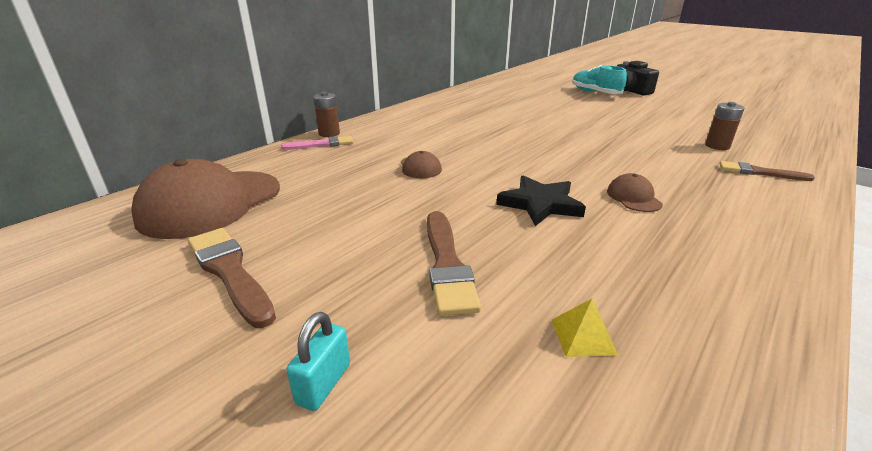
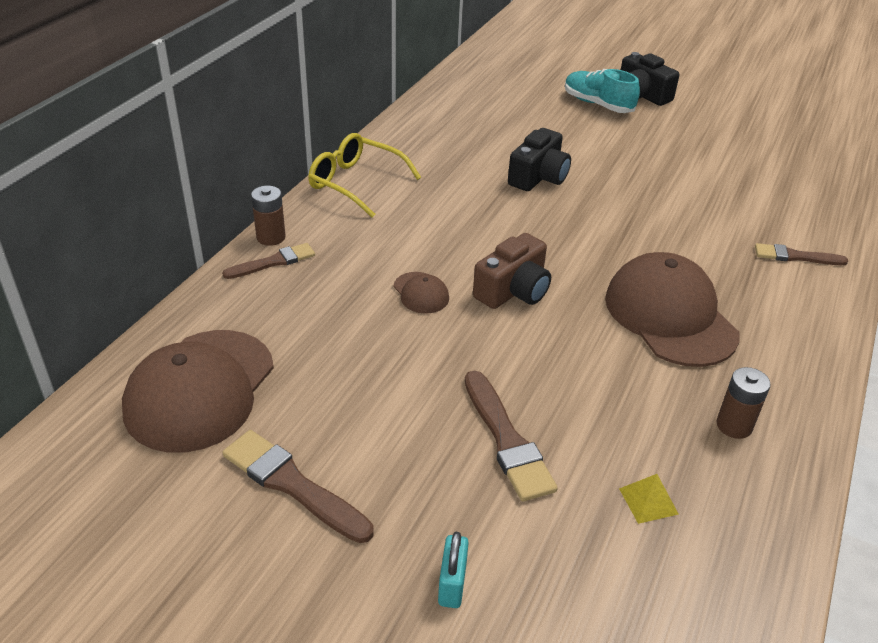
camera: 15 degrees left, 10 degrees up
pink brush [281,136,353,150] -> brown brush [222,243,315,279]
black star [496,175,586,226] -> none
brown cap [607,173,663,212] -> brown cap [605,252,740,367], size x2.27
brown battery [705,102,745,150] -> brown battery moved to [716,367,771,439]
none -> yellow glasses [308,133,421,218]
none -> brown camera [473,233,551,309]
none -> black camera [508,128,571,191]

